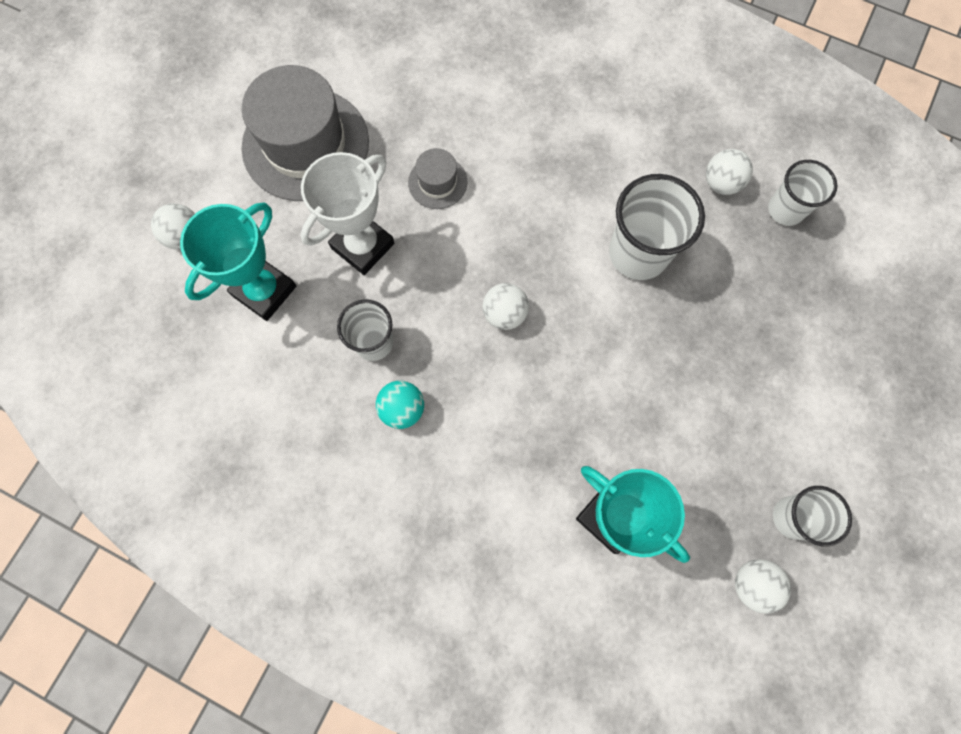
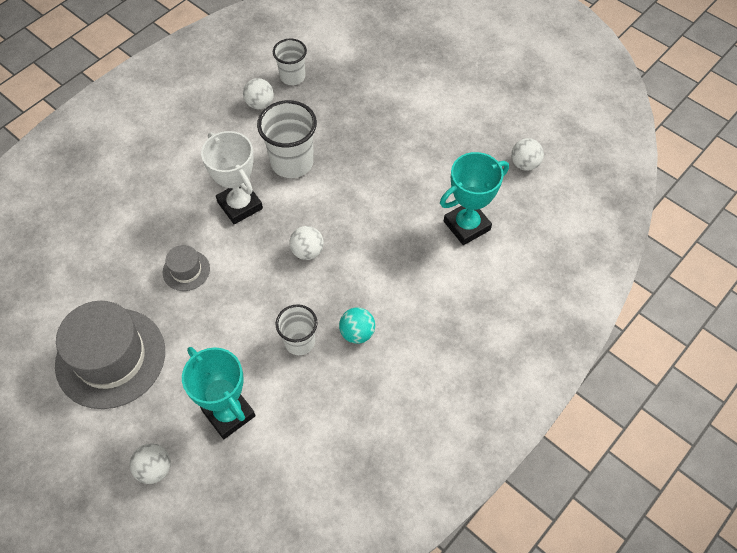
camera: 75 degrees left, 15 degrees down
white trophy [300,152,394,275] -> white trophy moved to [201,131,263,224]
white cup [773,486,852,547] -> none

